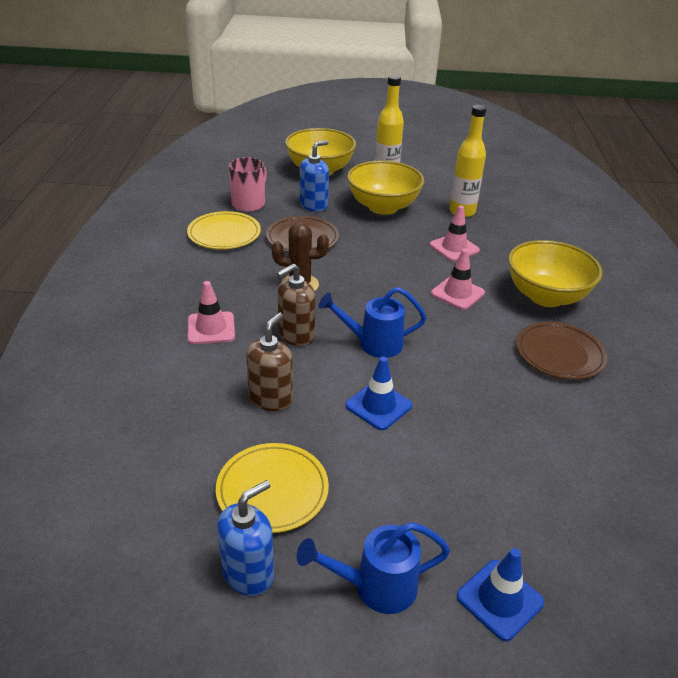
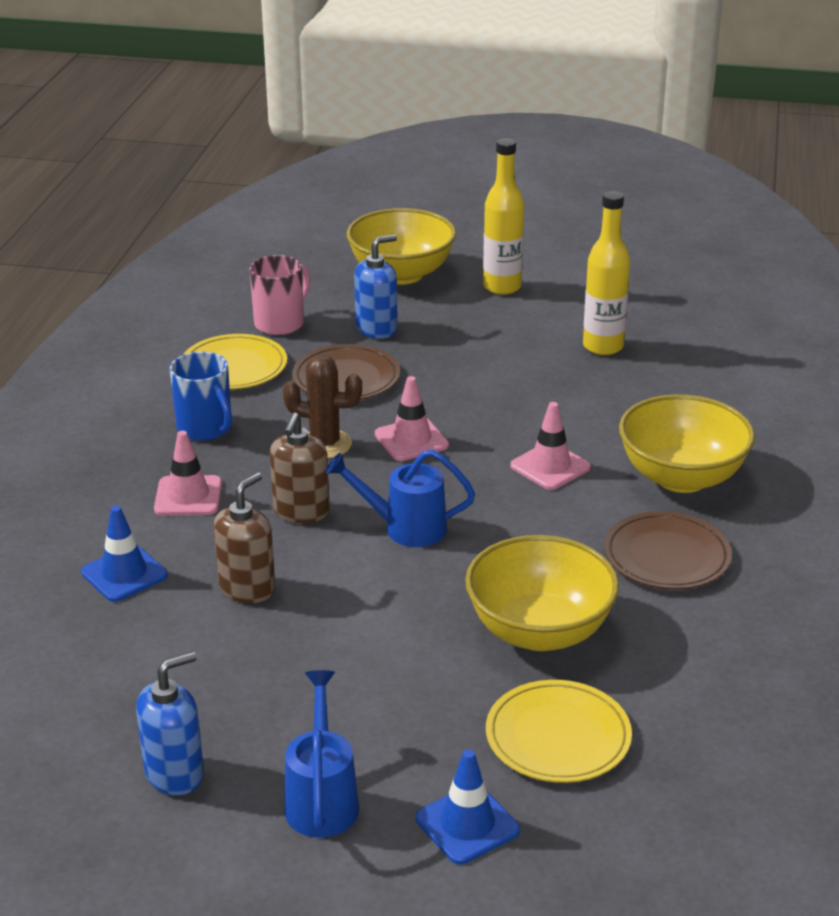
camera: 10 degrees right, 5 degrees down
yellow plate [216,443,329,533] -> yellow plate moved to [486,680,632,783]
brown soap dispenser [277,264,315,346] -> brown soap dispenser turned 45 degrees counterclockwise [270,413,330,523]
blue watering can [297,522,450,614] -> blue watering can turned 90 degrees clockwise [285,670,359,838]
blue traffic cone [346,356,412,430] -> blue traffic cone moved to [81,506,168,602]
yellow bowl [347,160,424,215] -> yellow bowl moved to [465,535,619,651]
pink traffic cone [430,205,480,261] -> pink traffic cone moved to [375,376,449,461]
none -> blue mug [170,352,232,441]

